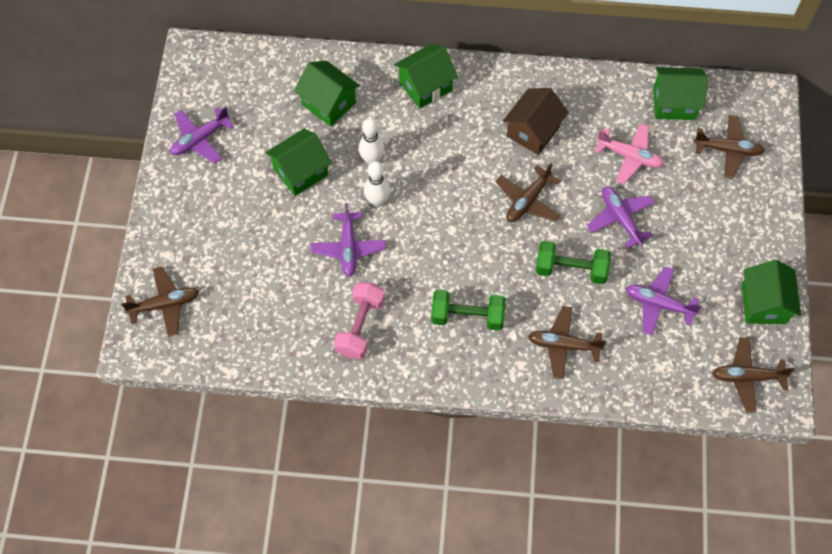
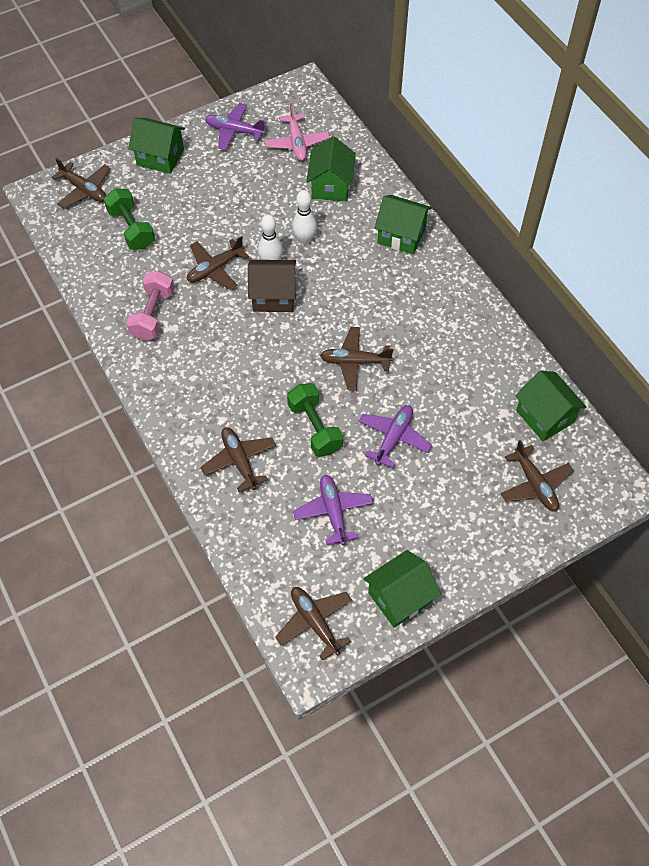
camera: 55 degrees right, 5 degrees down
green house [265,129,332,196] -> green house moved to [128,118,185,174]
purple plane [311,203,386,277] -> brown plane [187,236,249,290]
pink dumbbell [334,282,385,359] -> pink dumbbell turned 60 degrees counterclockwise [127,270,175,341]
green dumbbell [431,290,506,331] -> green dumbbell moved to [104,188,155,250]
brown house [503,88,569,155] -> brown house moved to [248,260,296,312]
pink plane [595,123,664,184] -> pink plane moved to [264,103,330,161]

